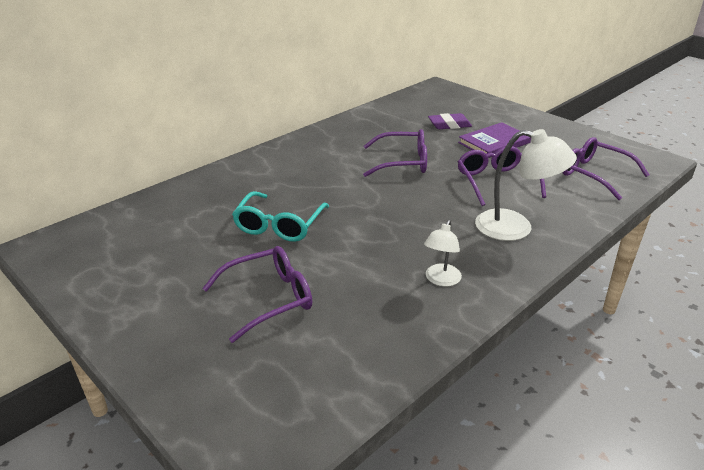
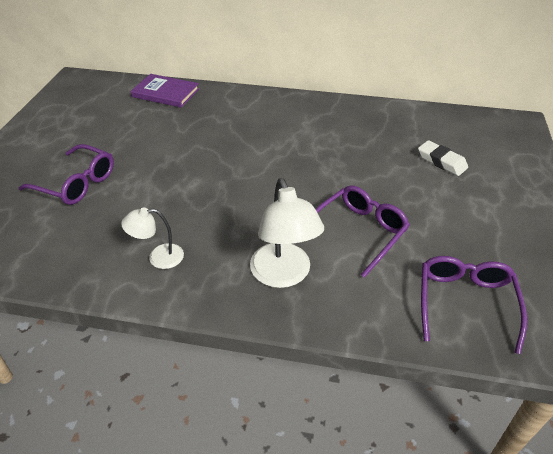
camera: 55 degrees right, 10 degrees up
turquoise glasses [232,191,329,242] -> none
purple glasses [363,129,427,177] -> none
purple eraser [428,113,472,129] -> white eraser [418,140,468,176]
purple book [458,122,531,158] -> purple book moved to [131,74,199,108]

